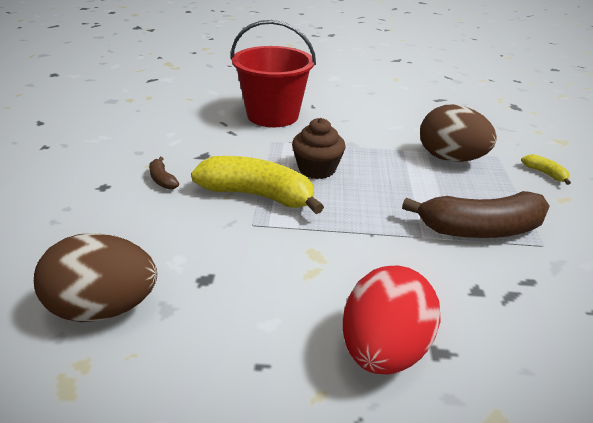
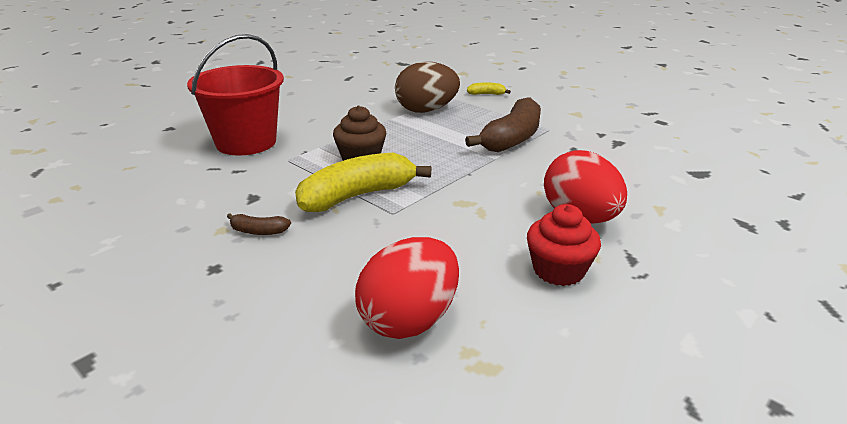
camera: 50 degrees left, 5 degrees down
brown egg [34,233,157,322] -> red egg [355,237,459,339]
none -> red cupcake [527,204,601,286]

